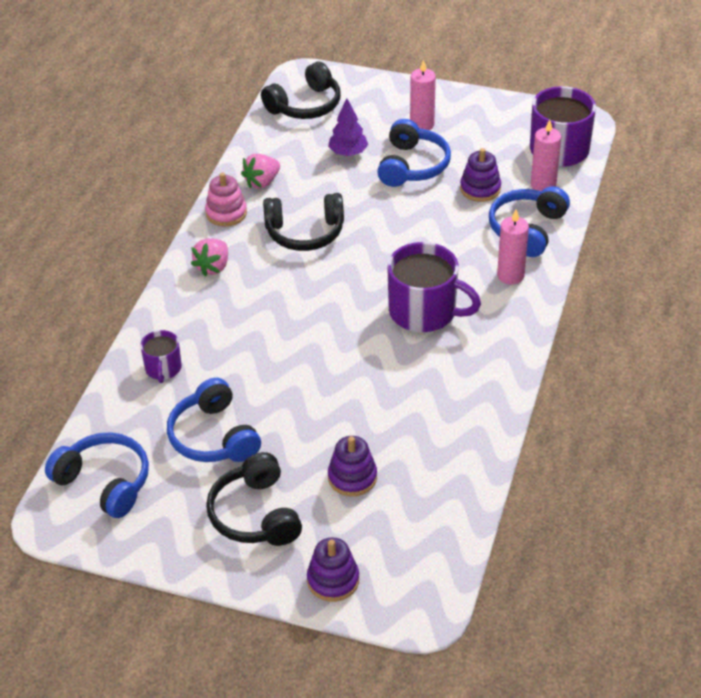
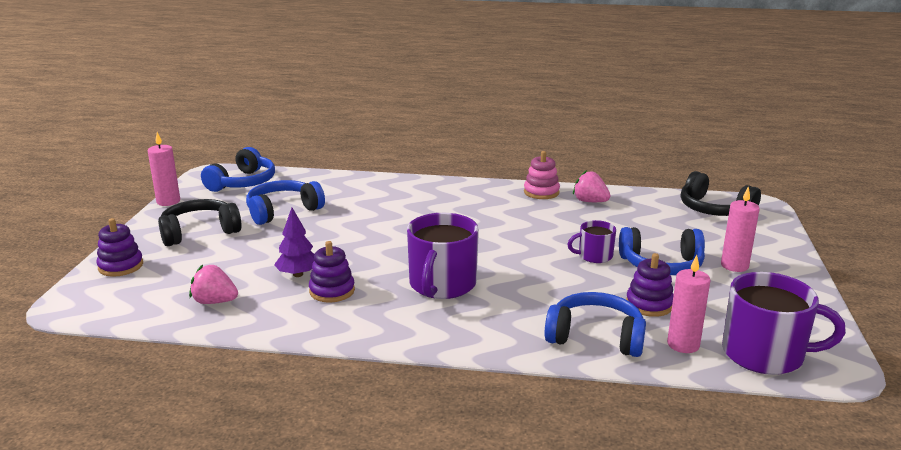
camera: 80 degrees right, 20 degrees down
purple mug [140,330,182,383] -> purple mug moved to [567,220,616,263]
pink strawberry [191,238,228,277] -> pink strawberry moved to [189,264,238,304]
black headphones [263,193,344,251] -> none
purple tree [328,99,368,156] -> purple tree moved to [274,208,314,277]
purple stacking toy [328,436,377,496] -> purple stacking toy moved to [309,241,355,303]
pink candle [497,210,529,285] -> pink candle moved to [148,132,180,206]

